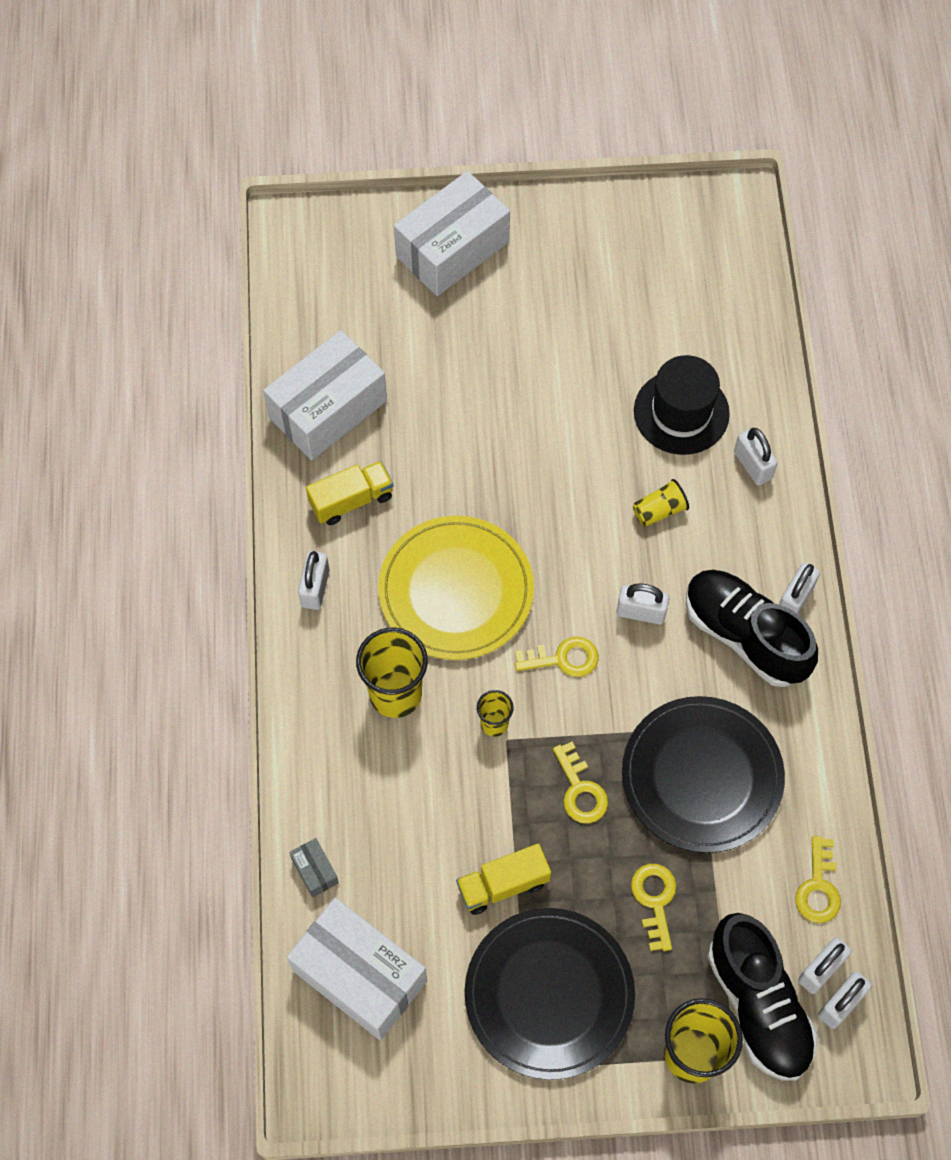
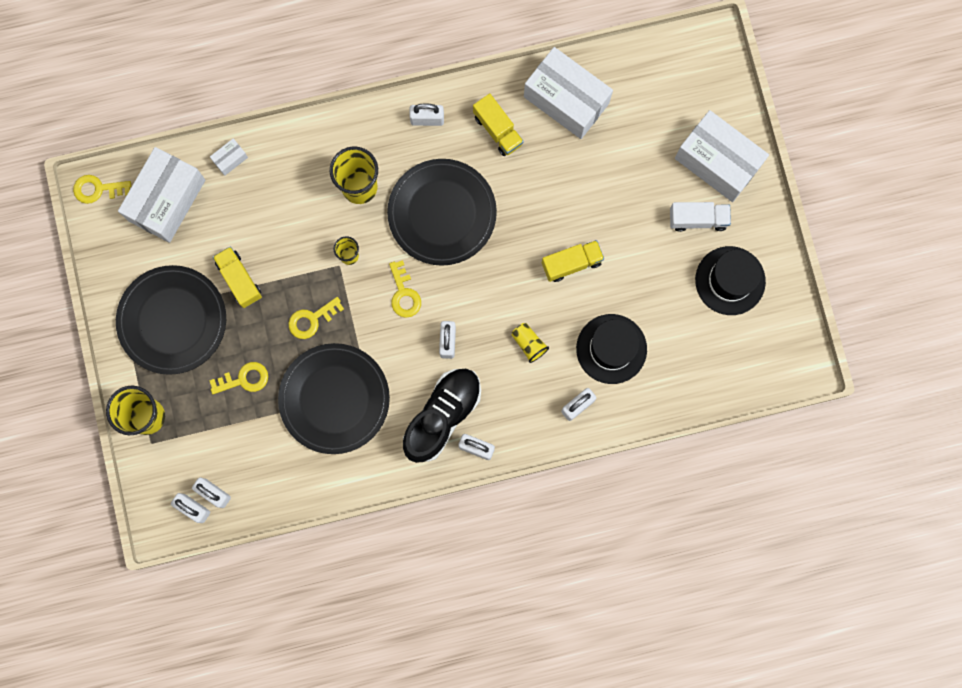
camera: 80 degrees right, 15 degrees up
grey box [289,838,339,898] -> white box [210,138,248,176]
yellow plate [378,516,534,660] -> black plate [387,159,497,266]
black shoe [708,913,818,1081] -> none
yellow key [795,836,841,923] -> yellow key moved to [73,175,131,204]
none -> yellow truck [542,240,604,282]
none -> white truck [670,202,731,232]
none -> black hat [695,246,766,315]

